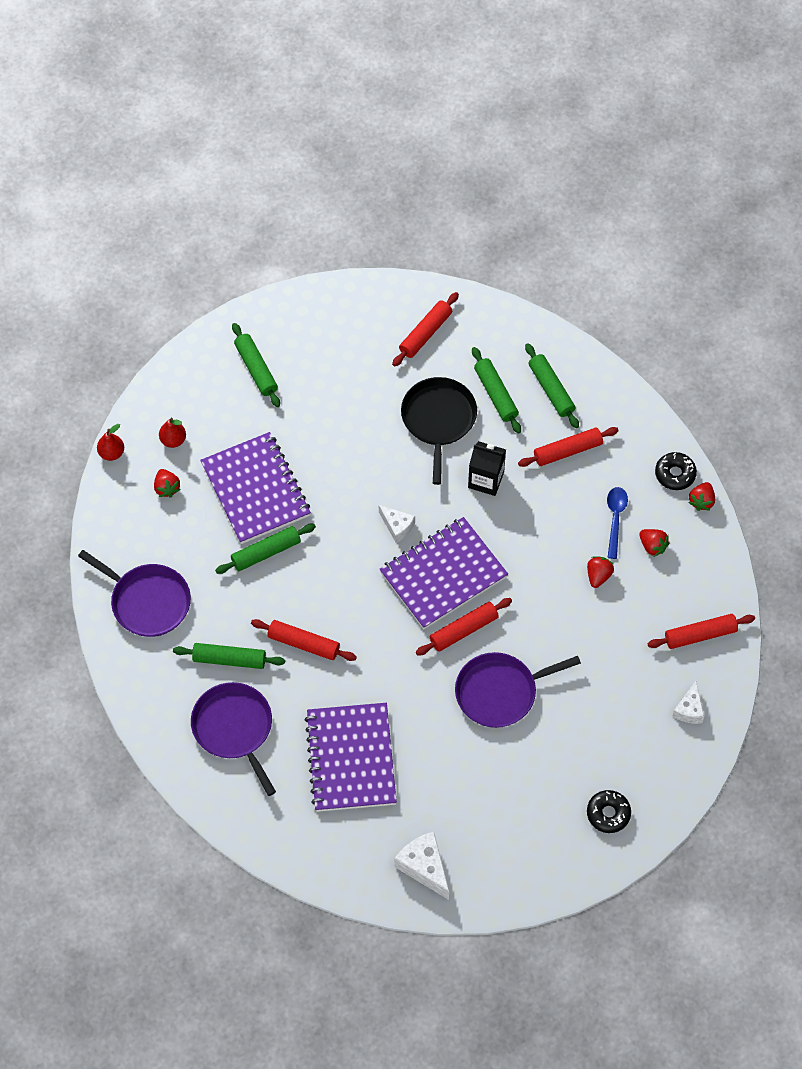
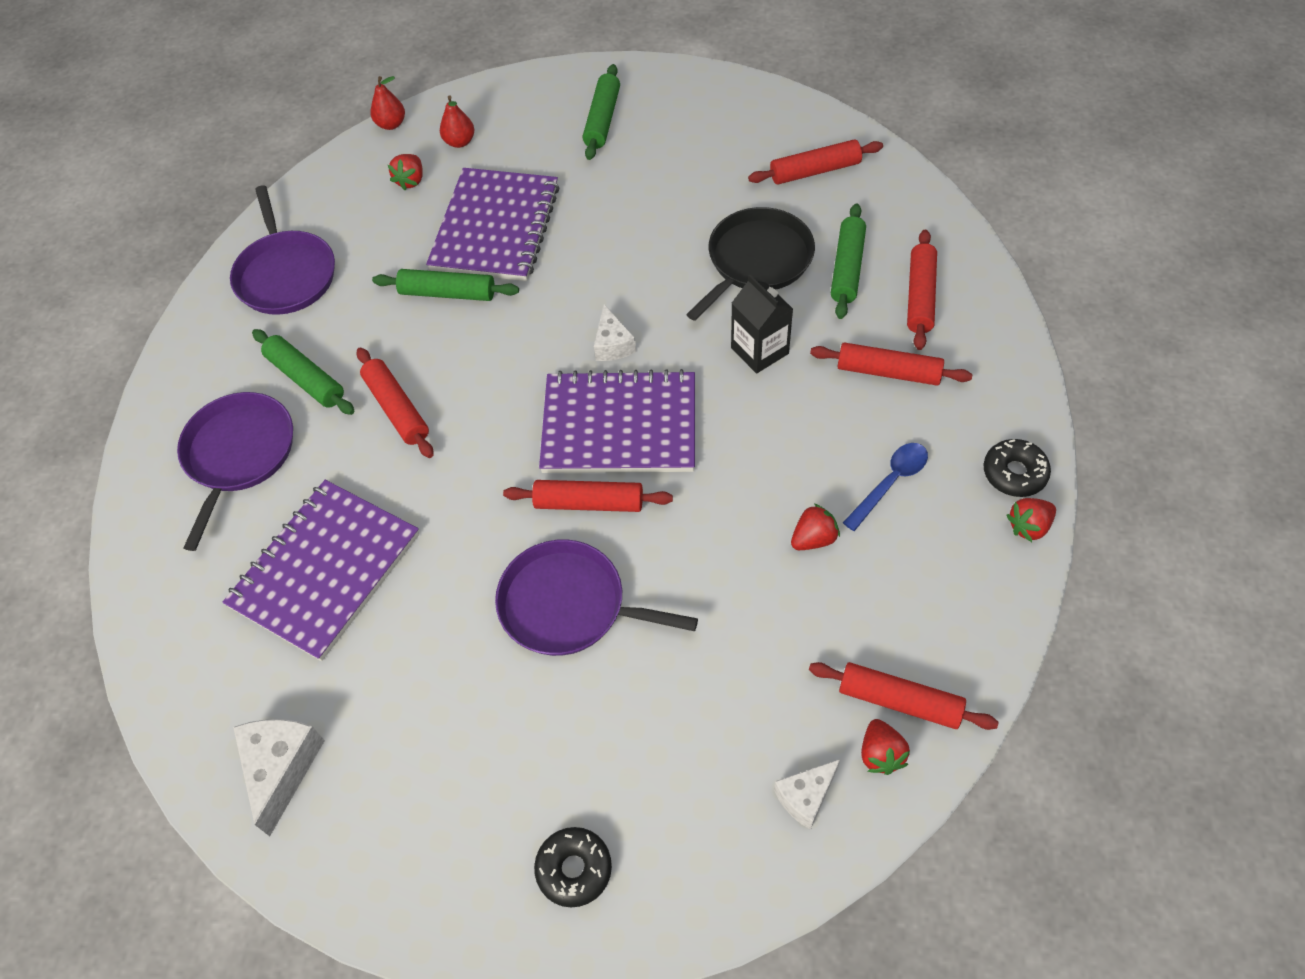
camera: 40 degrees right, 5 degrees down
green rolling pin [525,343,579,428] -> red rolling pin [907,230,937,350]
red strawberry [639,529,669,557] -> red strawberry moved to [861,719,910,775]

